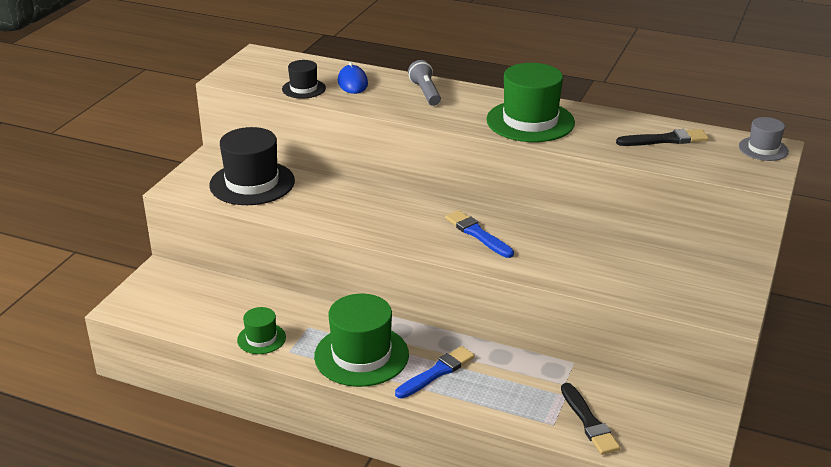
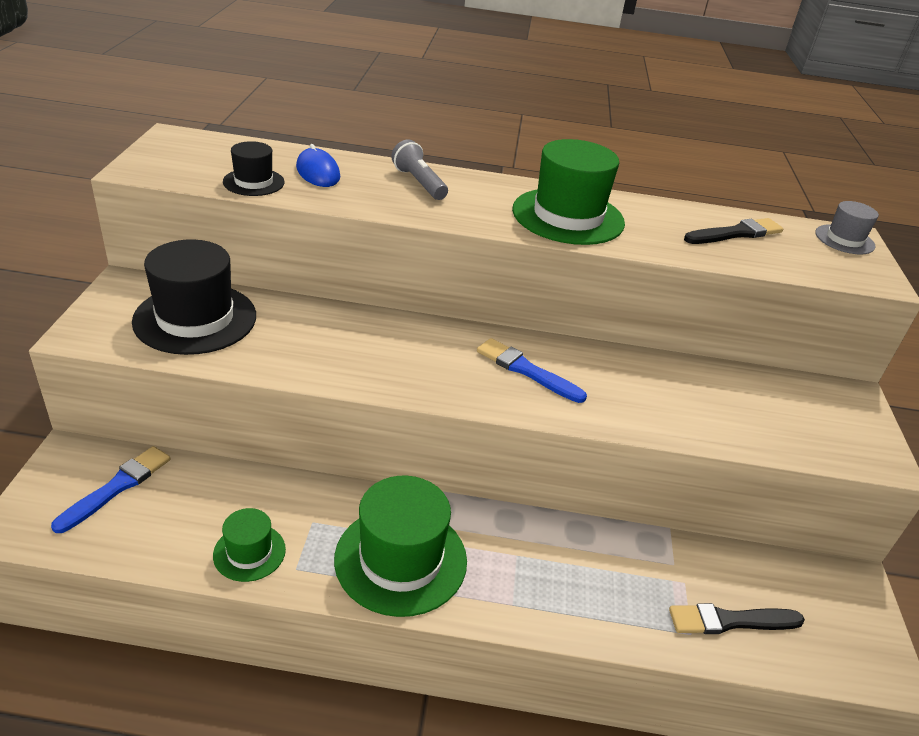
camera: 20 degrees left, 5 degrees up
blue brush [395,346,475,399] -> blue brush moved to [51,446,171,533]
black brush [561,383,620,455] -> black brush turned 120 degrees clockwise [669,603,805,634]

